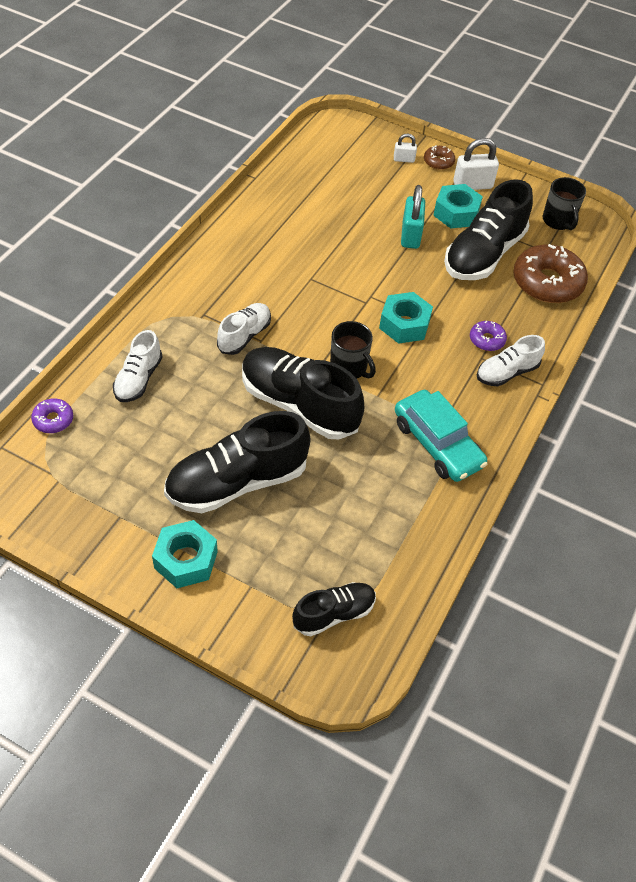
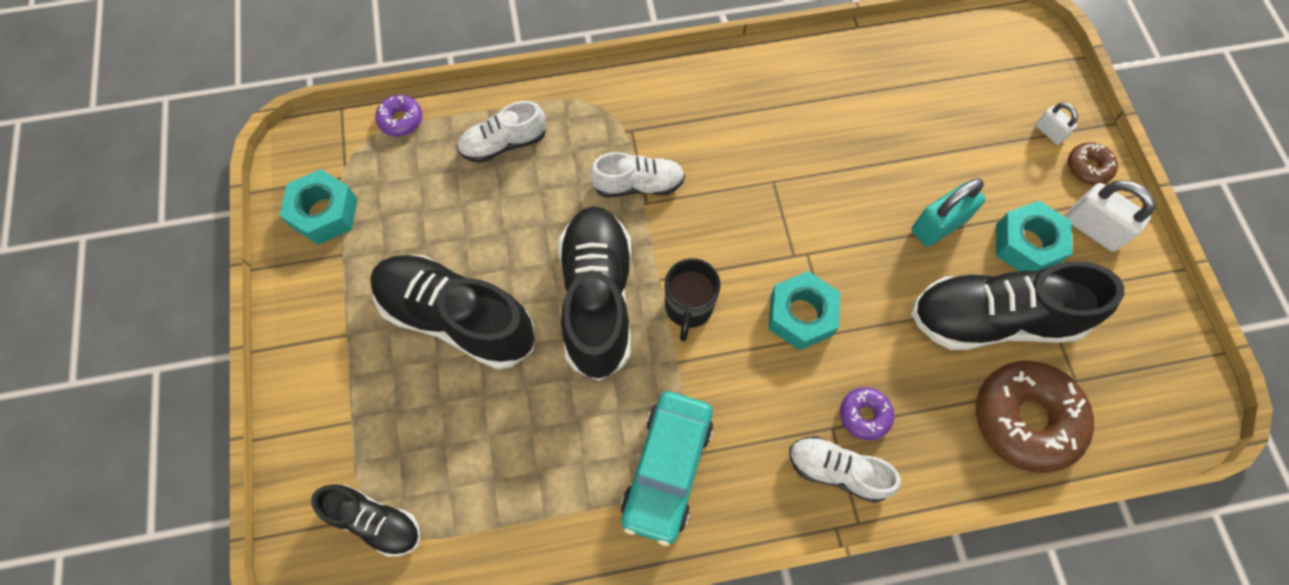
camera: 55 degrees right, 15 degrees up
turquoise nut [152,520,218,588] -> turquoise nut moved to [280,169,357,245]
black mug [543,177,586,230] -> none

